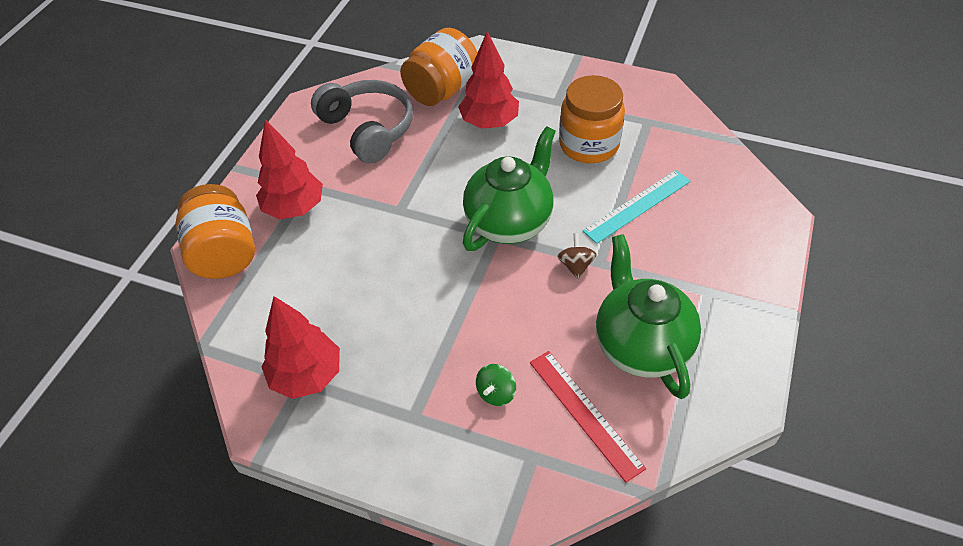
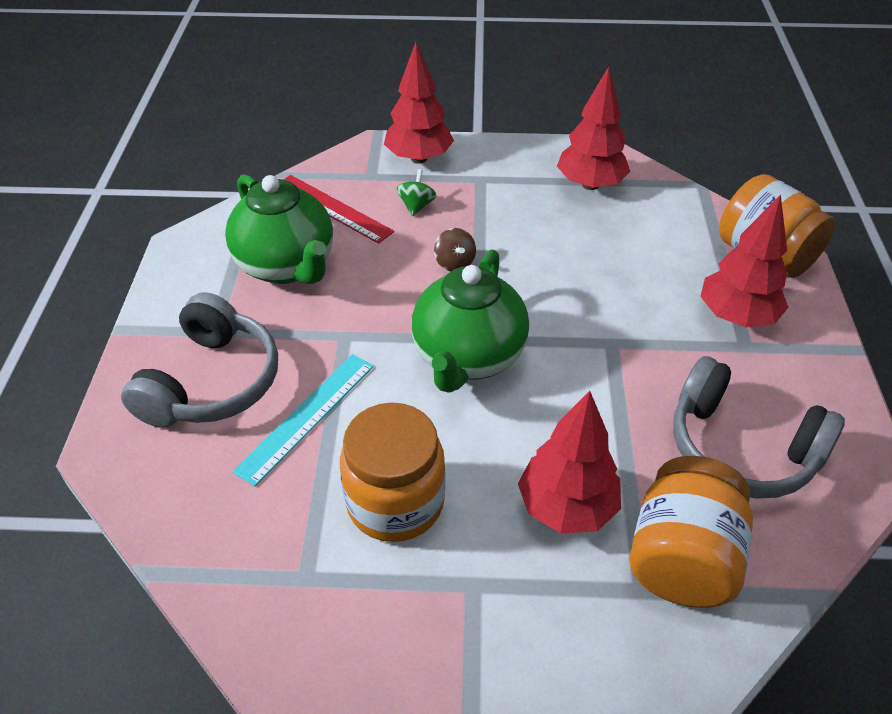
camera: 160 degrees right, 5 degrees down
brown spinning top [557,233,597,279] -> brown spinning top moved to [434,228,476,272]
none -> grey headphones [121,292,278,428]
none -> red tree [384,42,454,164]

